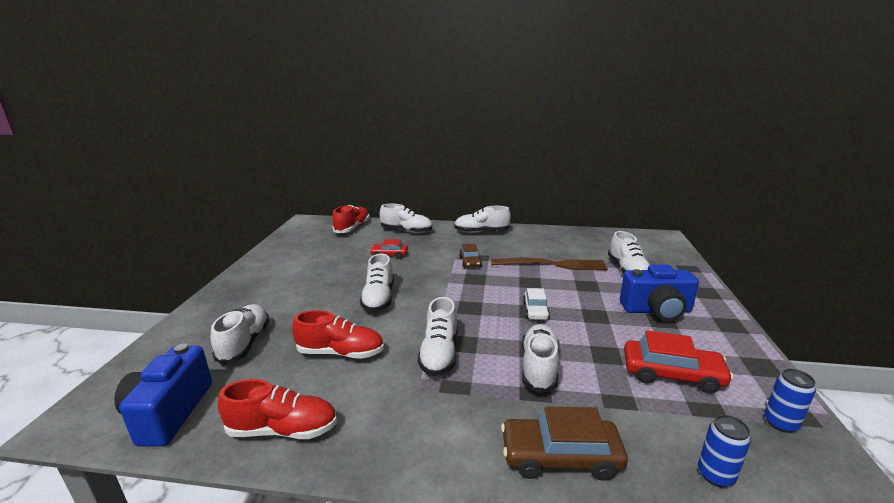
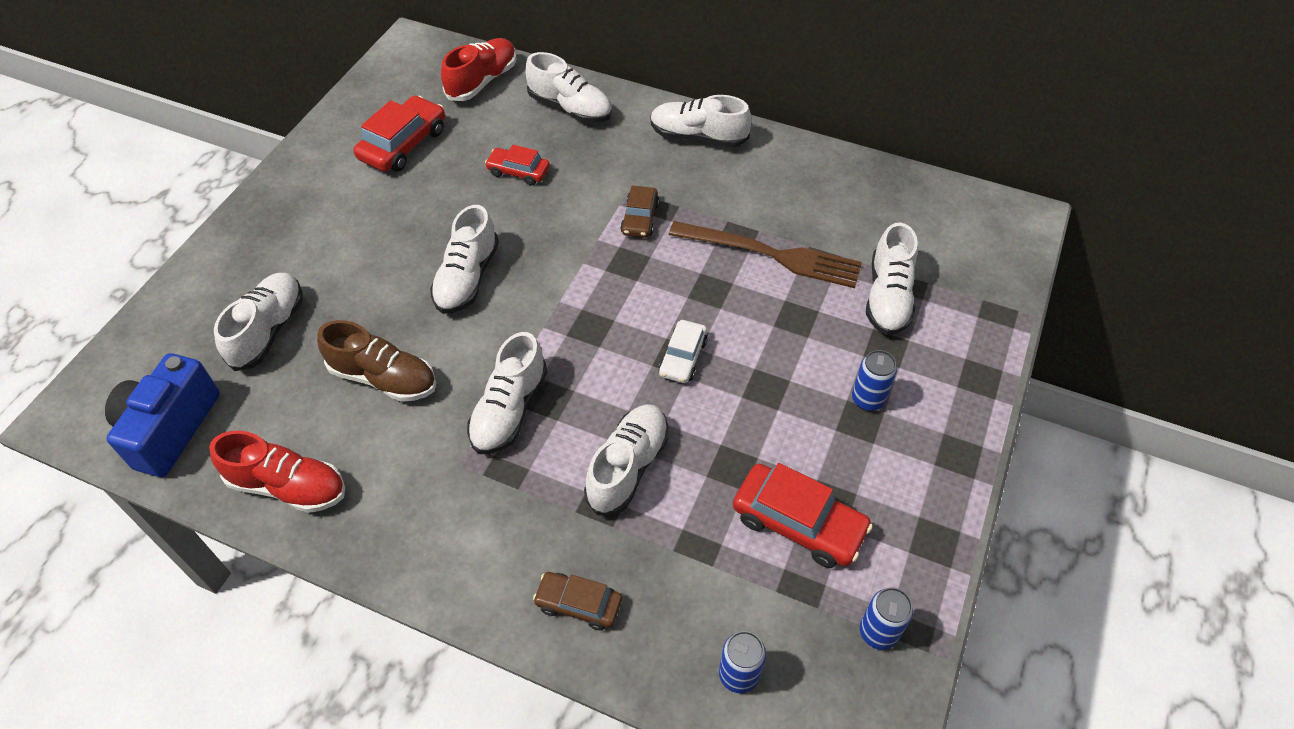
camera: 15 degrees right, 30 degrees up
red shoe [292,310,384,359] -> brown shoe [317,320,436,402]
brown car [501,407,628,481] -> brown car [533,572,622,631], size x0.61
blue camera [620,264,699,321] -> blue can [852,350,897,411]
none -> red car [353,96,445,172]

